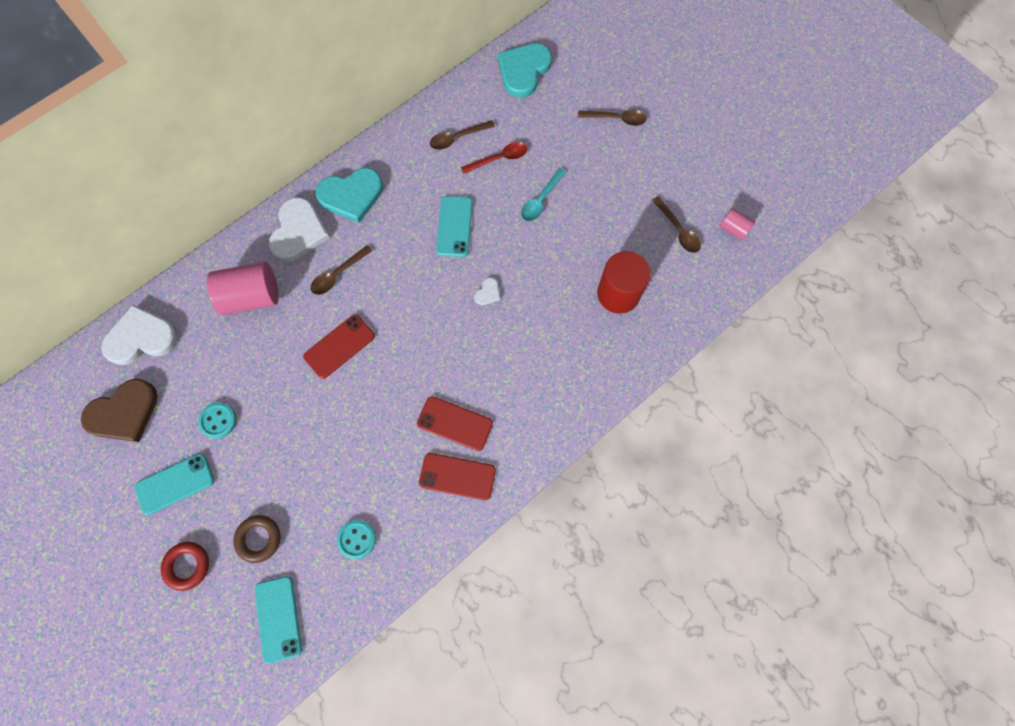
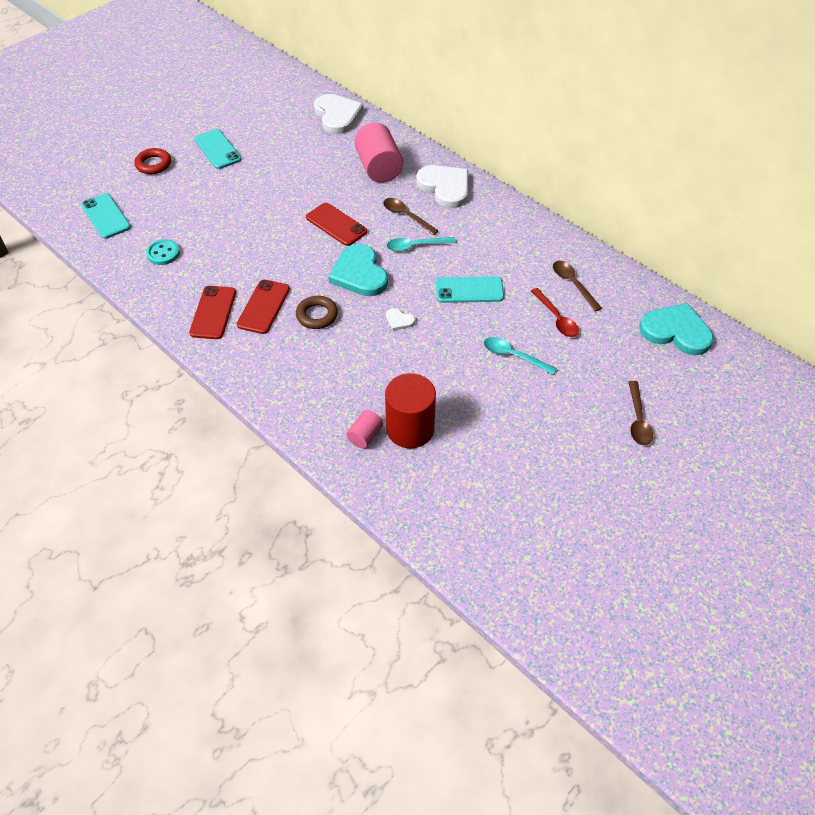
camera: 85 degrees right, 20 degrees down
brown heart [81,379,158,442] -> none
turquoise button [198,403,236,439] -> none
brown ring [233,515,281,563] -> brown ring moved to [296,296,338,329]
turquoise phone [255,576,302,664] -> turquoise phone turned 75 degrees clockwise [81,193,131,239]
white heart [269,197,330,262] -> white heart turned 135 degrees counterclockwise [416,165,469,208]
turquoise heart [316,168,383,223] -> turquoise heart moved to [328,244,388,296]
brown spoon [652,196,701,253] -> none
pink cylinder [720,208,755,240] -> pink cylinder moved to [346,410,383,449]
none -> turquoise spoon [387,237,456,252]

